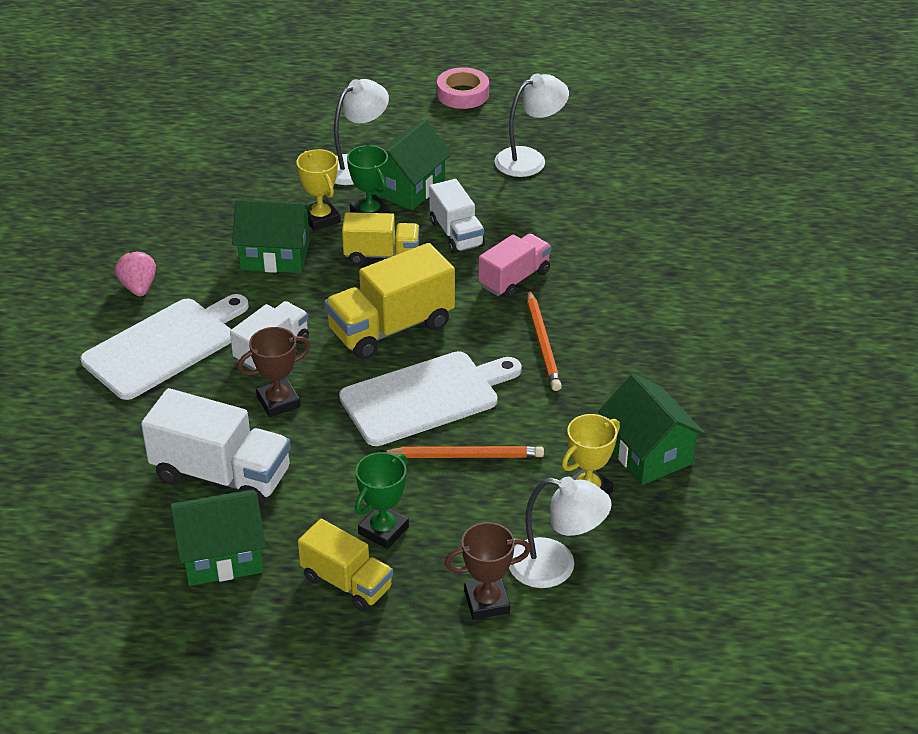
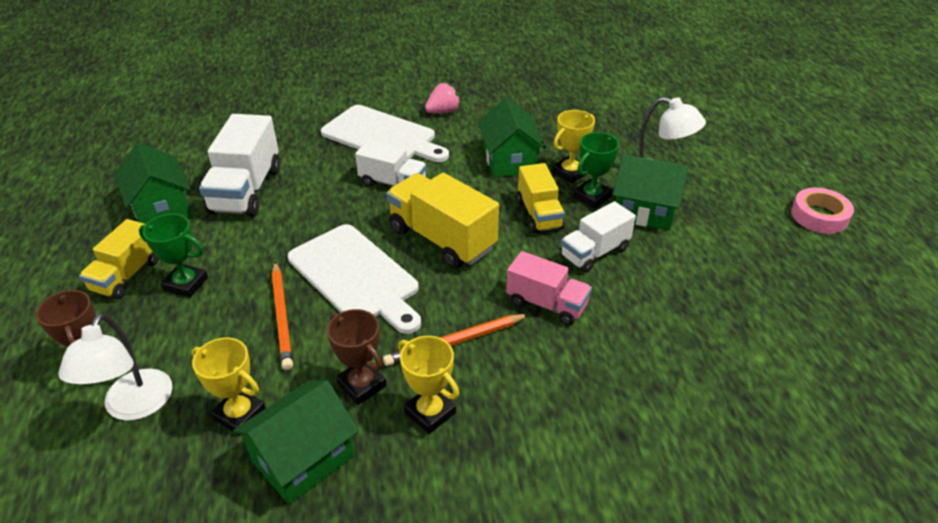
camera: 75 degrees right, 0 degrees up
brown trophy [237,327,310,417] -> brown trophy moved to [327,309,387,405]
white lamp [494,73,569,177] -> none
none -> yellow trophy [398,336,459,434]

